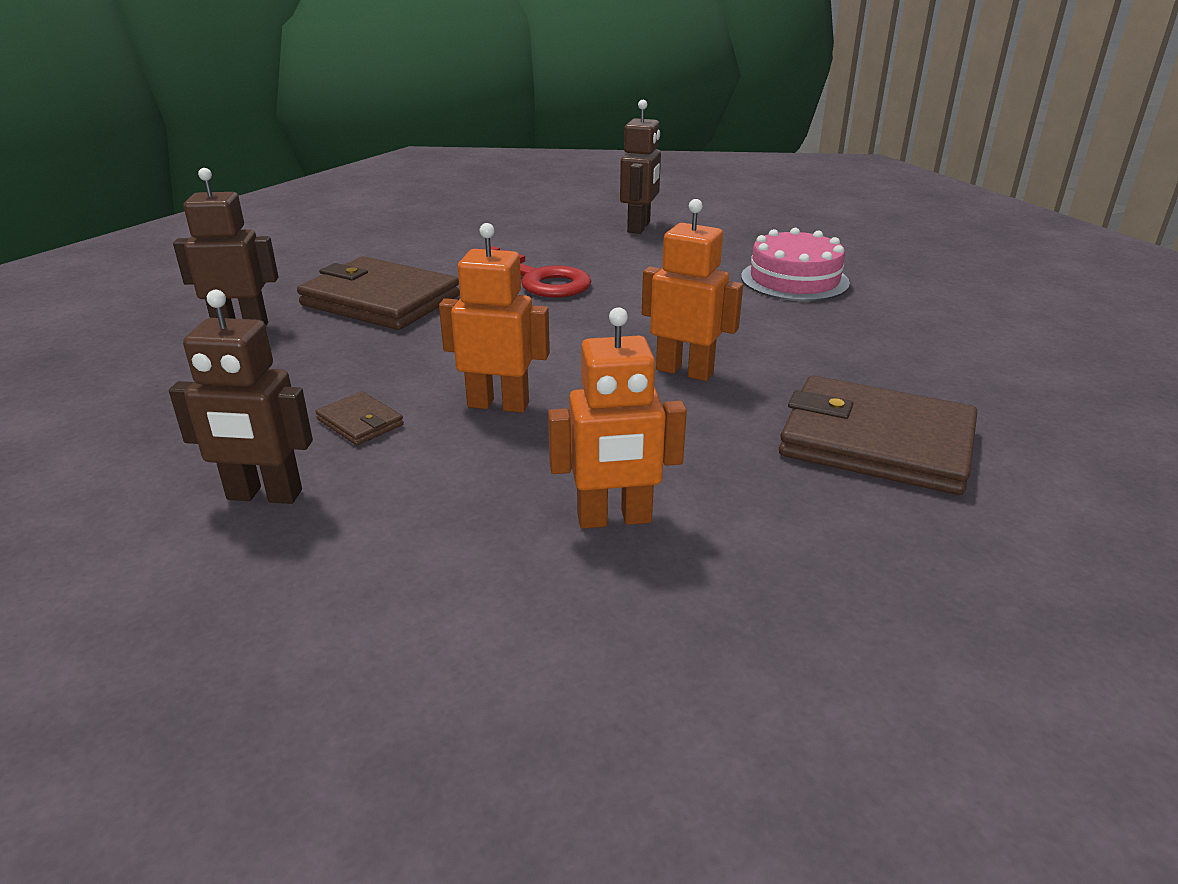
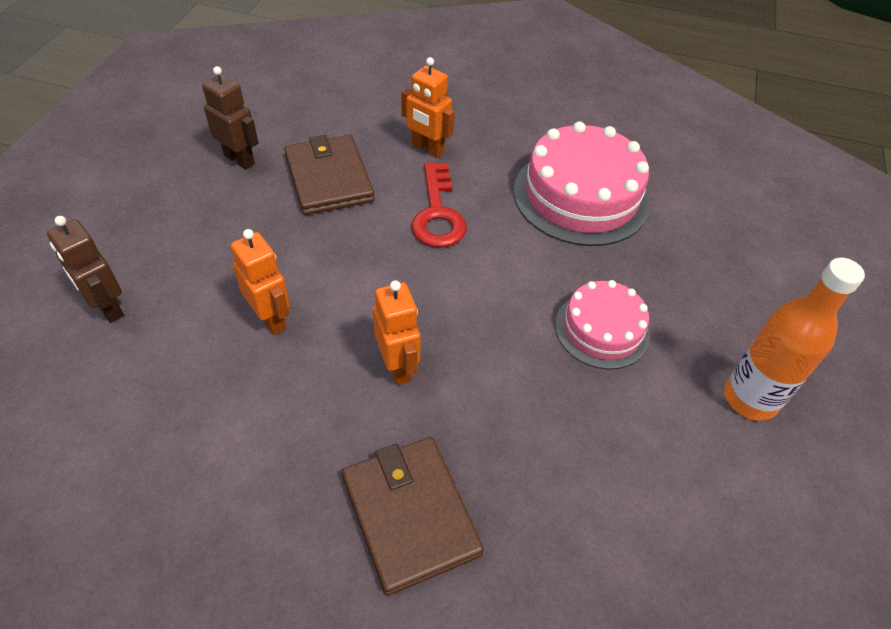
camera: 40 degrees right, 20 degrees up
brown wallet [316,391,404,445] -> none
orange robot [548,307,687,529] -> orange robot moved to [401,57,455,158]
brown robot [620,100,661,234] -> pink cake [514,121,650,246]
none -> orange bottle [724,257,865,421]

